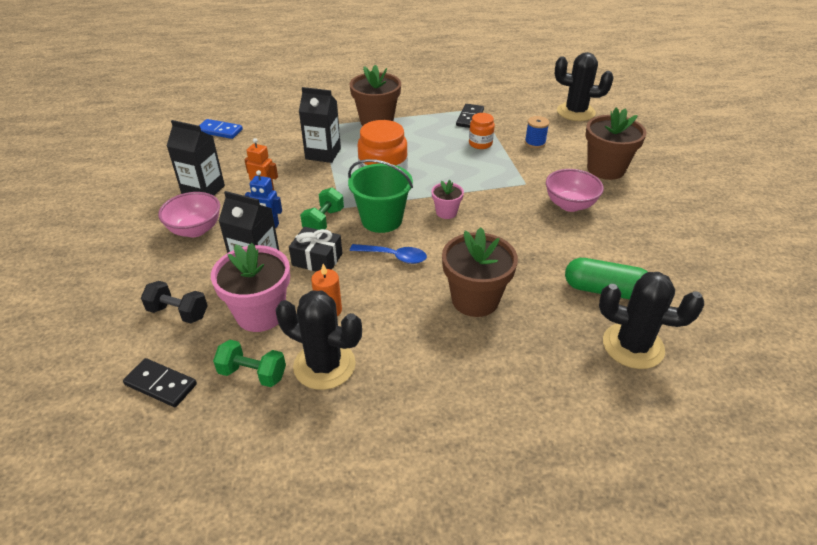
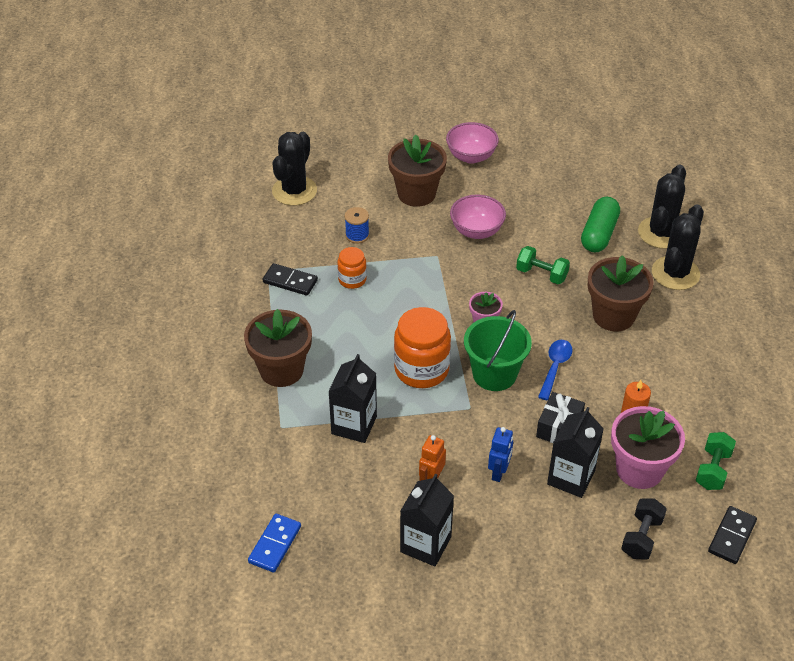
camera: 85 degrees left, 5 degrees up
pink bowl [158,192,220,237] -> pink bowl moved to [446,122,499,164]
black cactus [276,290,362,390] -> black cactus moved to [652,204,704,290]
green dumbbell [300,188,344,230] -> green dumbbell moved to [516,246,570,284]

